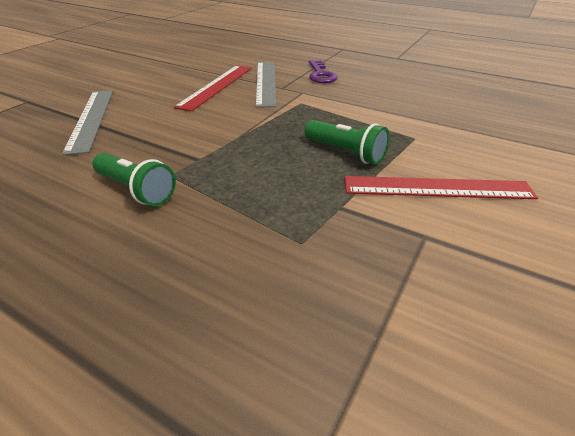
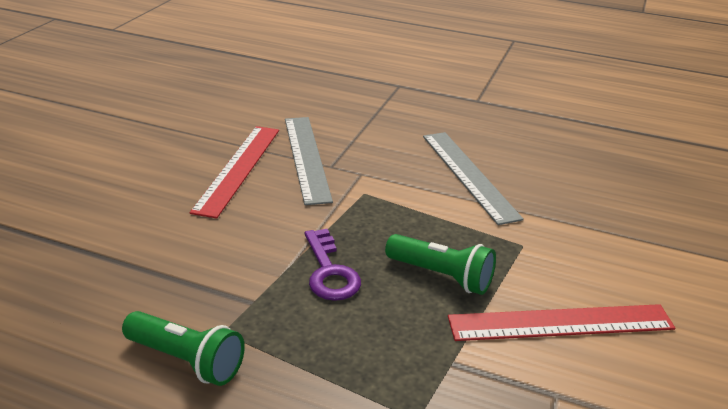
camera: 10 degrees left, 5 degrees down
grey ruler [62,90,113,155] -> grey ruler moved to [423,132,524,225]
purple key [309,60,338,83] -> purple key moved to [305,229,361,301]

